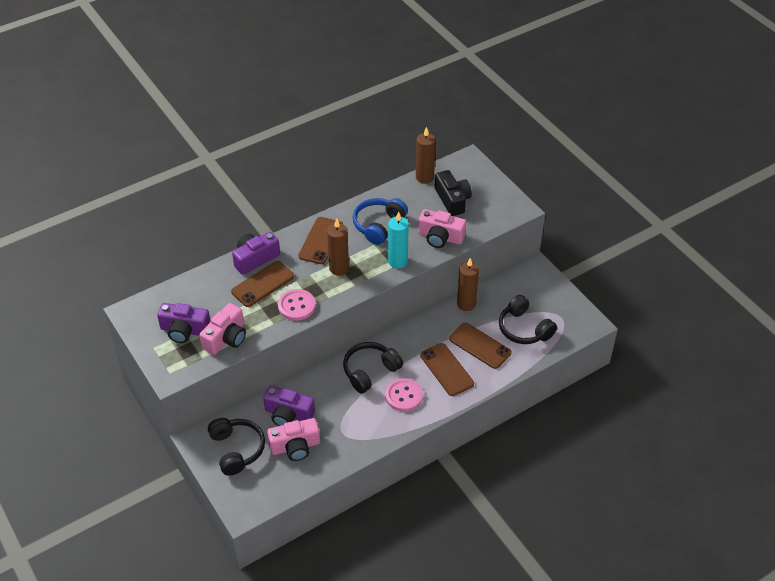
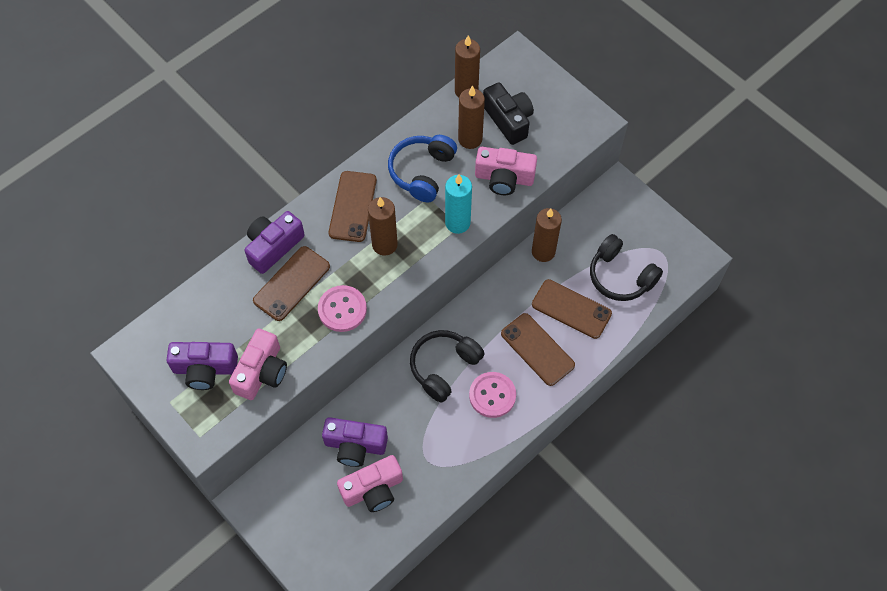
camera: 10 degrees left, 15 degrees up
black headphones [208,418,265,476] -> none
none -> brown candle [458,86,485,149]

